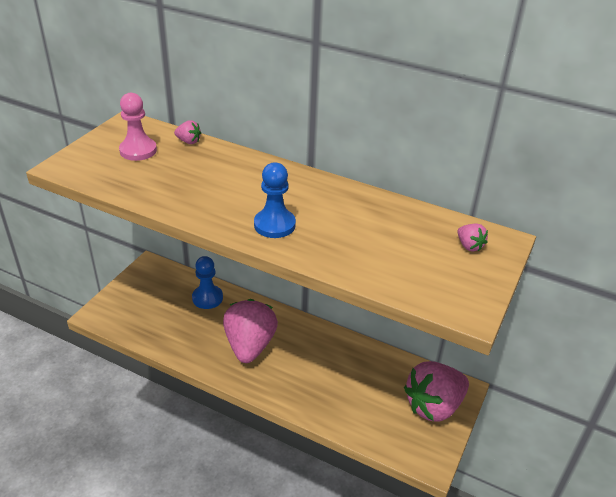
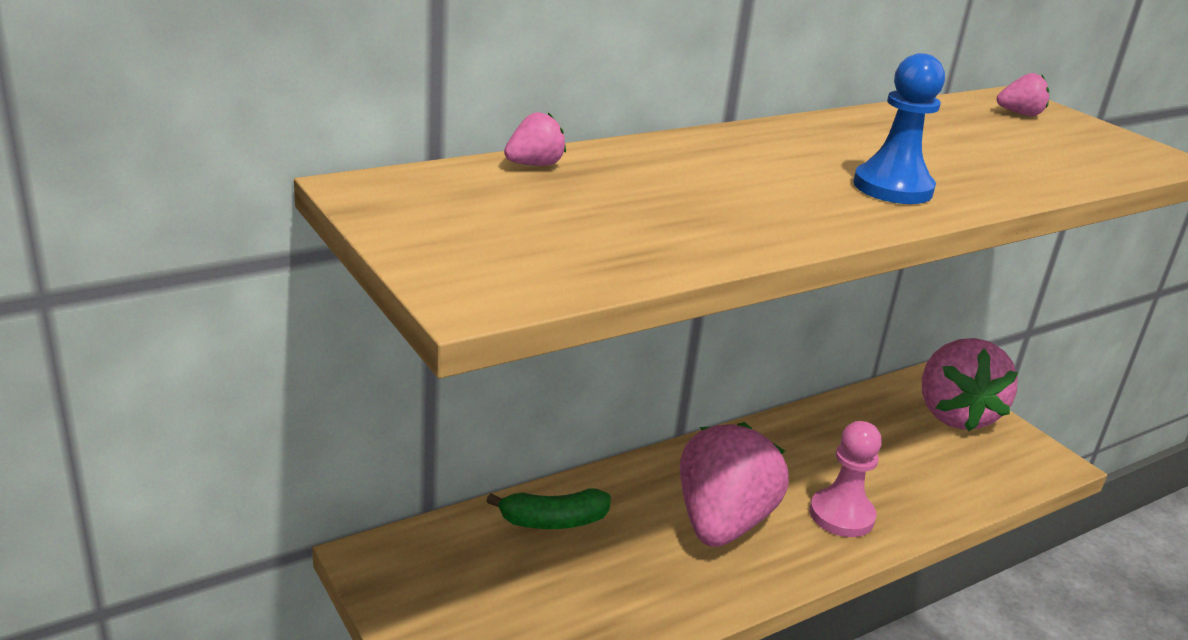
camera: 60 degrees left, 10 degrees down
pink pawn [119,93,157,161] -> pink pawn moved to [810,421,882,537]
blue pawn [192,256,223,309] -> green banana [486,488,611,529]
pink strawberry [223,299,278,363] -> pink strawberry turned 75 degrees clockwise [680,422,789,547]

